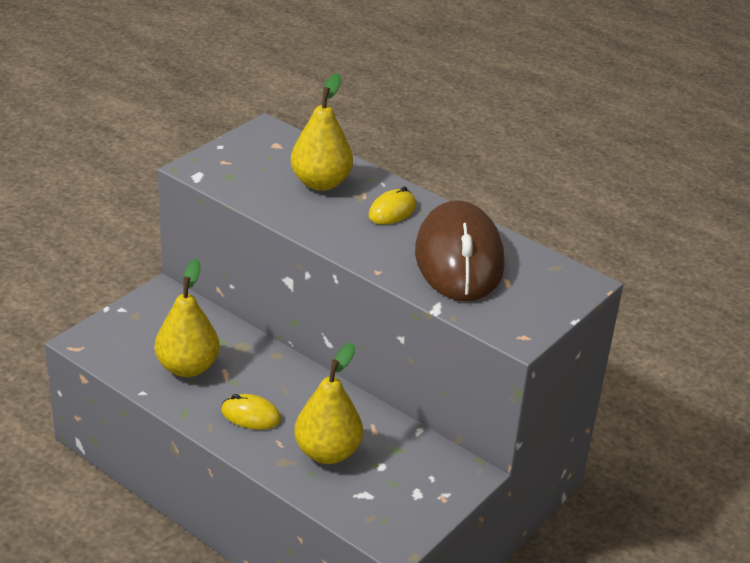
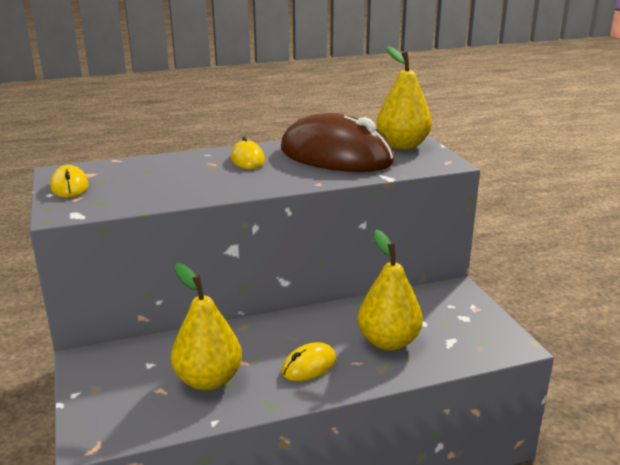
camera: 55 degrees left, 10 degrees down
yellow pear [291,73,353,191] -> yellow pear moved to [377,46,432,150]
none -> yellow mouse [50,165,88,198]

